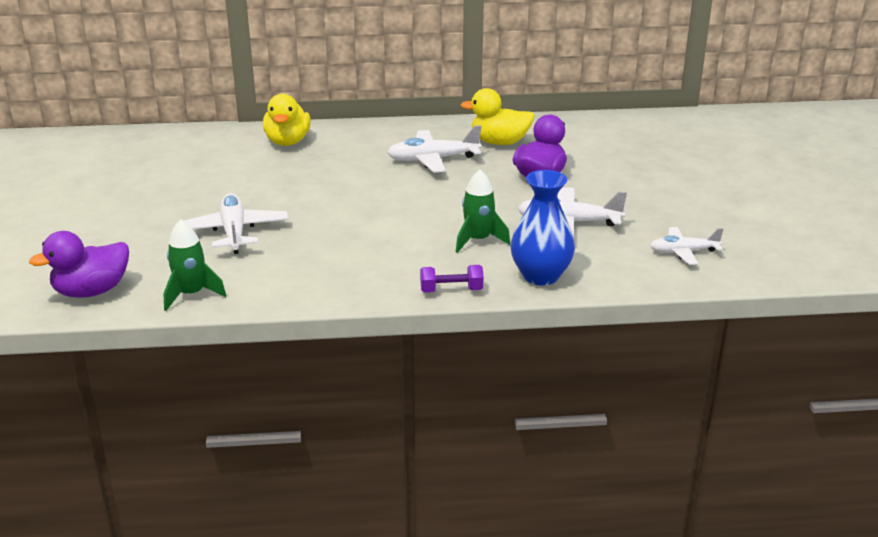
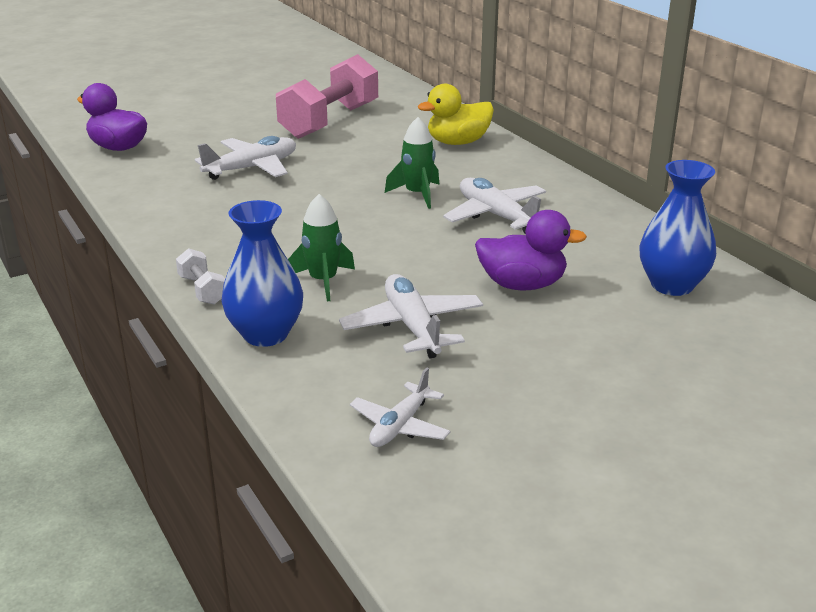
camera: 65 degrees right, 0 degrees up
green rocket [163,219,226,311] -> green rocket moved to [385,117,439,209]
purple dumbbell [420,265,484,293] -> white dumbbell [176,248,225,305]
yellow duck [460,88,535,145] -> none
white plane [650,227,723,265] -> white plane turned 120 degrees counterclockwise [350,368,450,447]
none -> pink dumbbell [276,54,378,139]
none -> blue vase [639,160,716,296]

